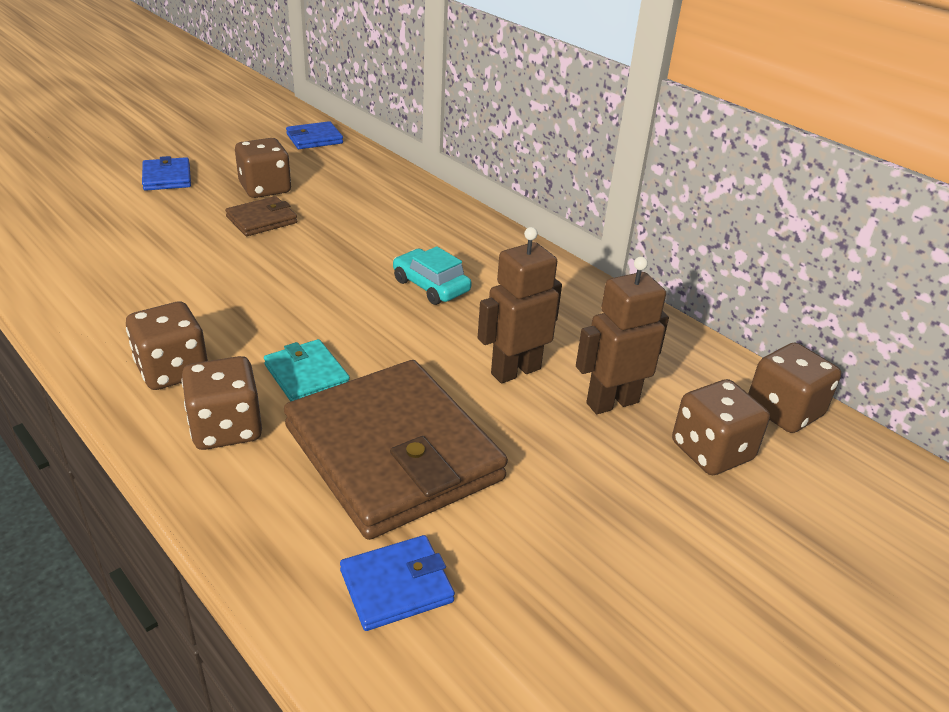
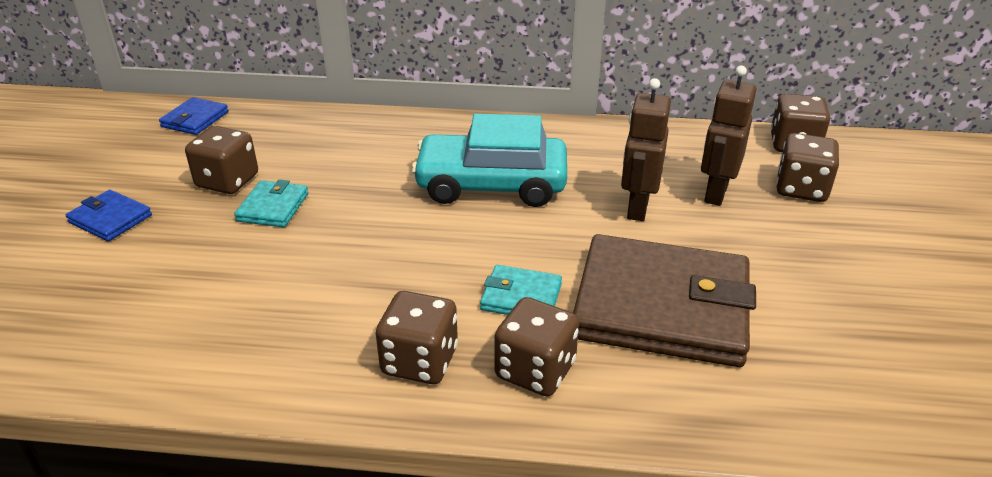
camera: 40 degrees left, 0 degrees up
brown wallet [225,196,297,236] -> turquoise wallet [234,179,308,227]
blue wallet [340,535,455,631] -> none
turquoise car [393,246,471,305] -> turquoise car [412,114,567,207], size x1.91

